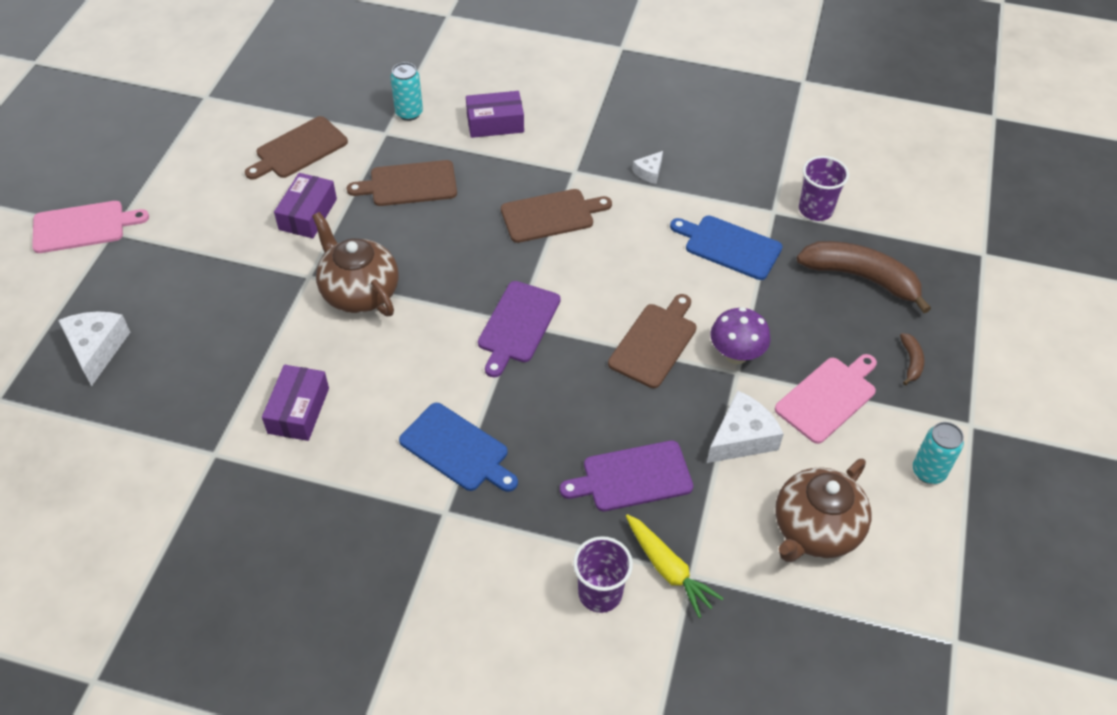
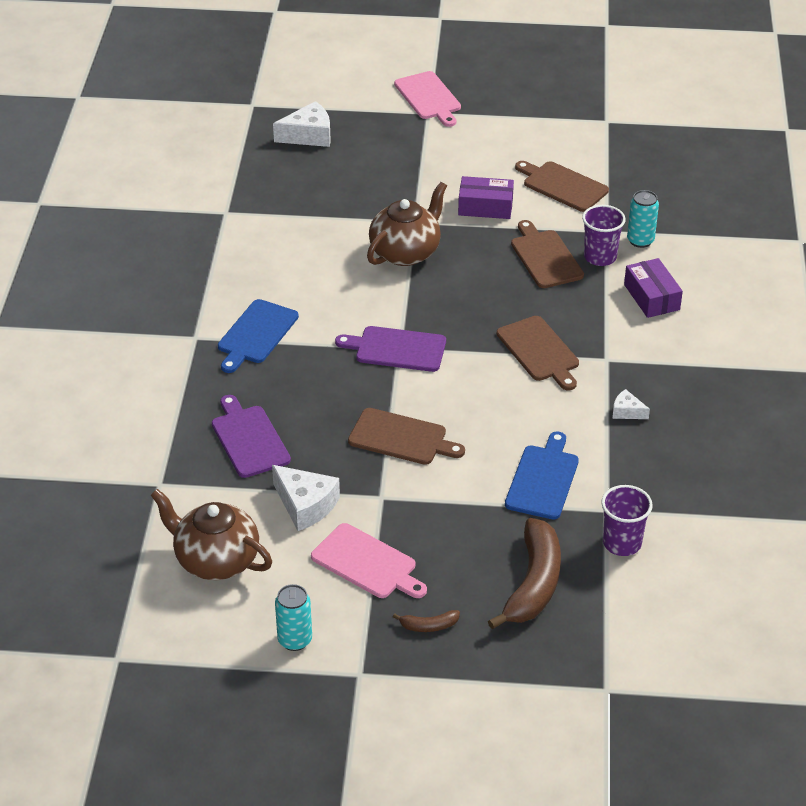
camera: 80 degrees right, 10 degrees down
purple box [262,365,329,441] -> none
purple cup [573,536,633,613] -> purple cup moved to [582,205,626,266]
yellow carrot [626,514,724,618] -> none
purple mushroom [710,307,771,364] -> none

